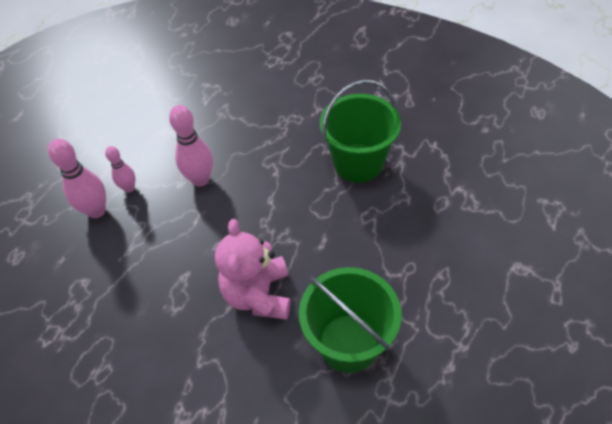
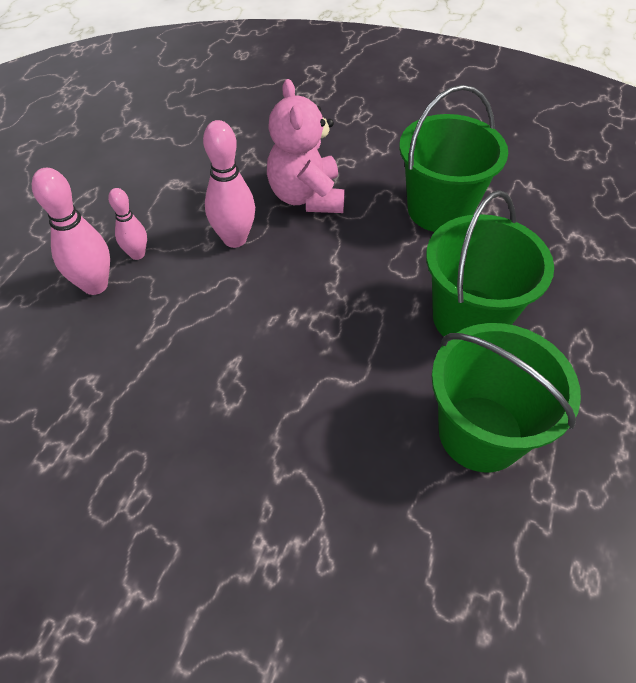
camera: 10 degrees left, 0 degrees up
pink teddy bear [215,219,291,320] -> pink teddy bear moved to [267,79,345,213]
none -> green bucket [426,190,554,337]

